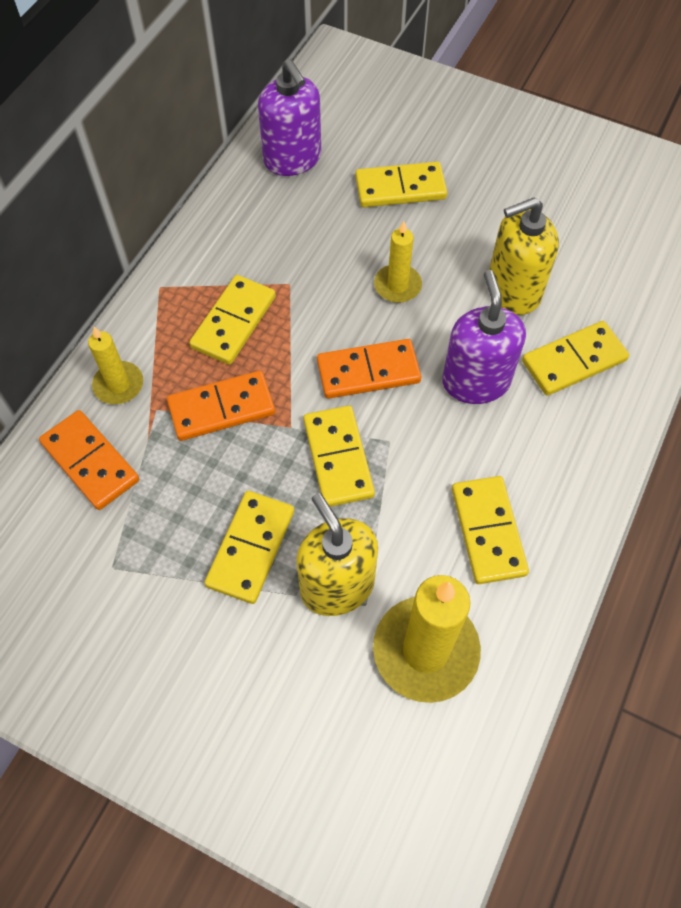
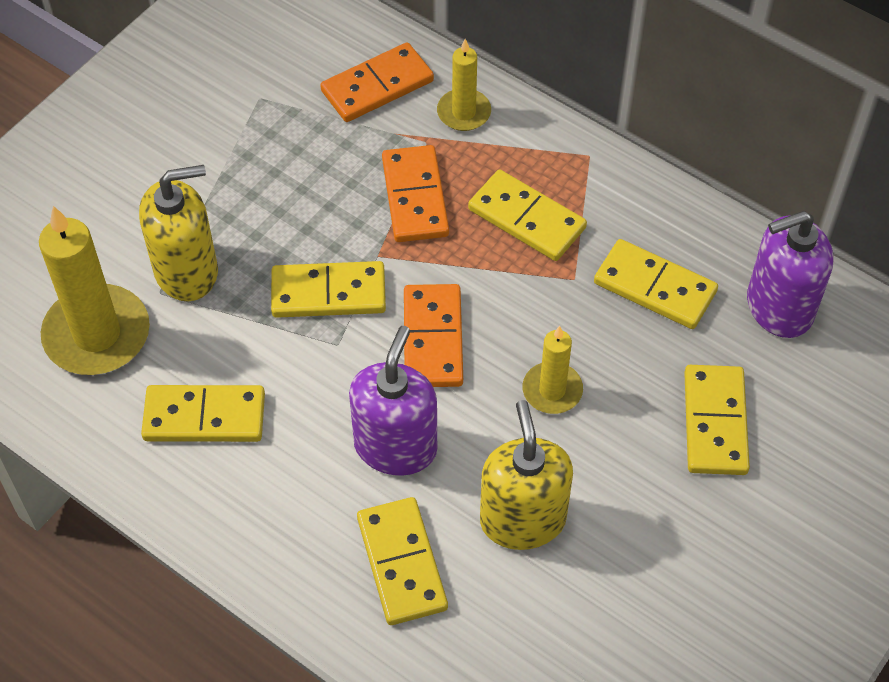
camera: 100 degrees right, 5 degrees down
yellow domino [205,491,294,604] -> yellow domino moved to [594,239,718,329]
purple soap dispenser [442,270,526,404] -> purple soap dispenser turned 75 degrees counterclockwise [349,326,437,476]

